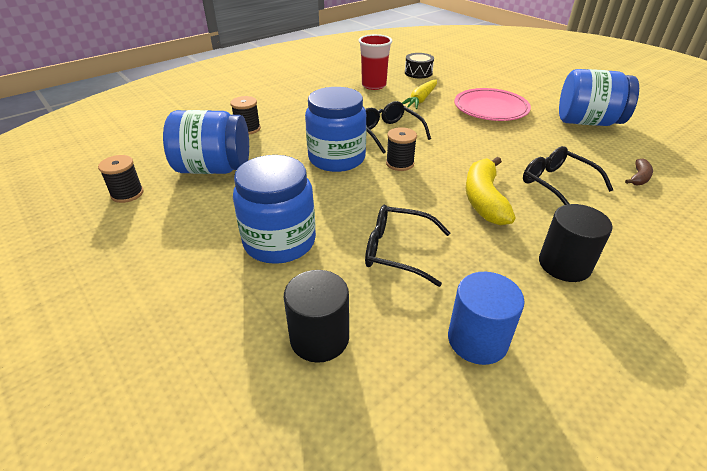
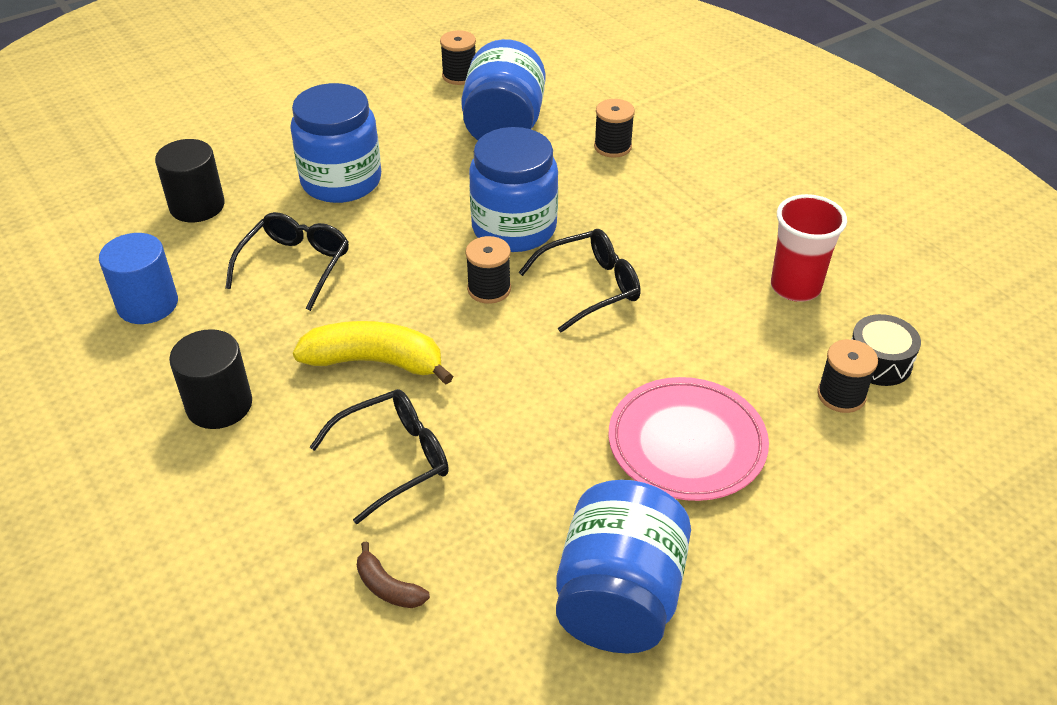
camera: 95 degrees right, 5 degrees up
yellow carrot [402,80,437,109] -> none
none -> black spool [817,339,878,413]

